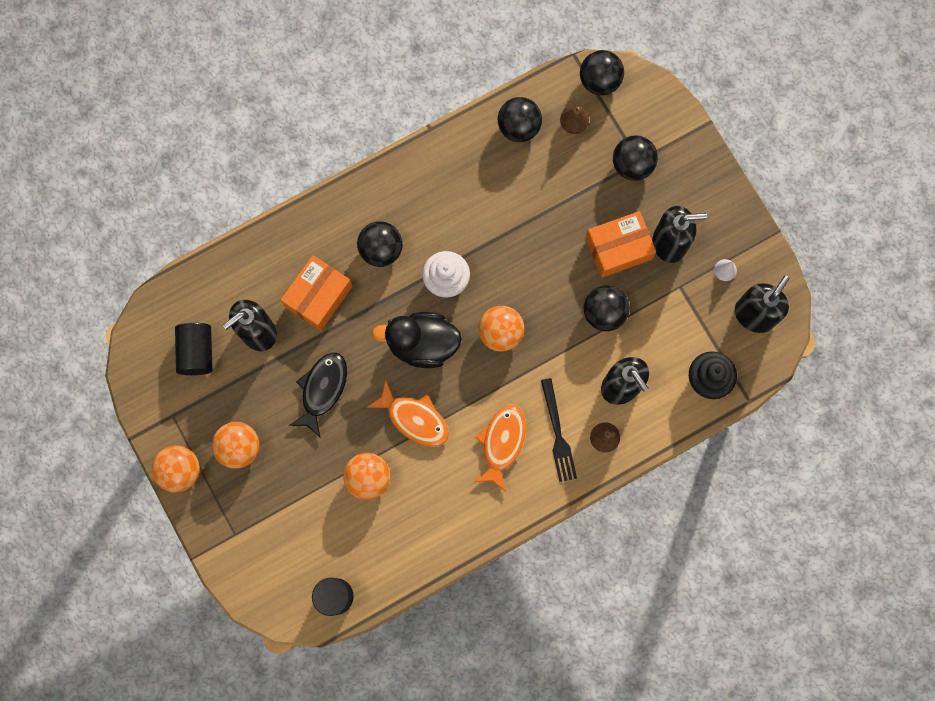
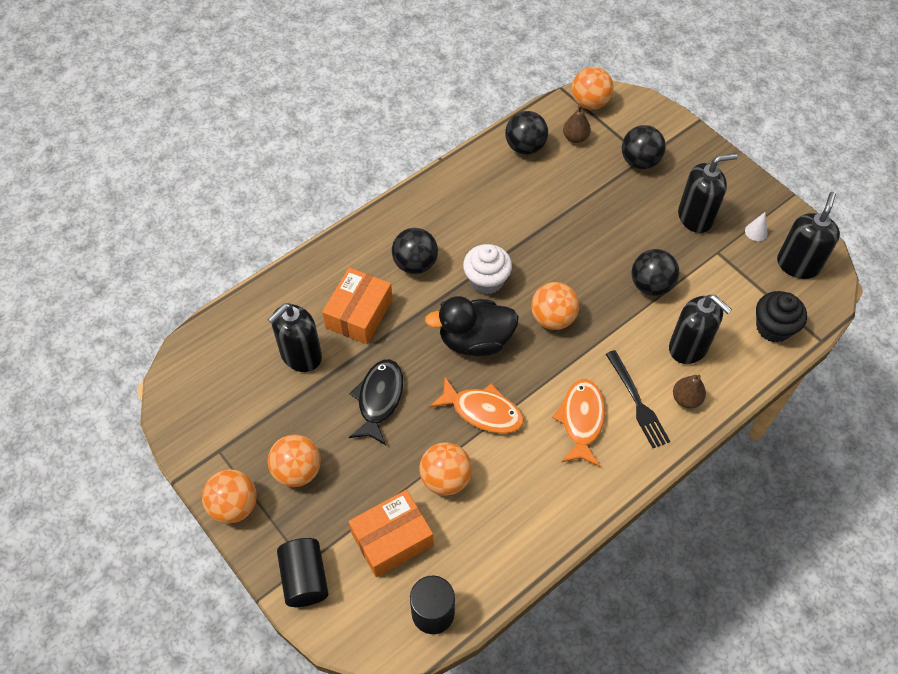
camera: 10 degrees left, 20 degrees down
black cylinder [175,323,213,375] -> black cylinder moved to [277,538,329,607]
black ball [580,50,624,95] -> orange ball [572,67,614,110]
orange box [585,211,656,278] -> orange box moved to [348,490,434,577]

